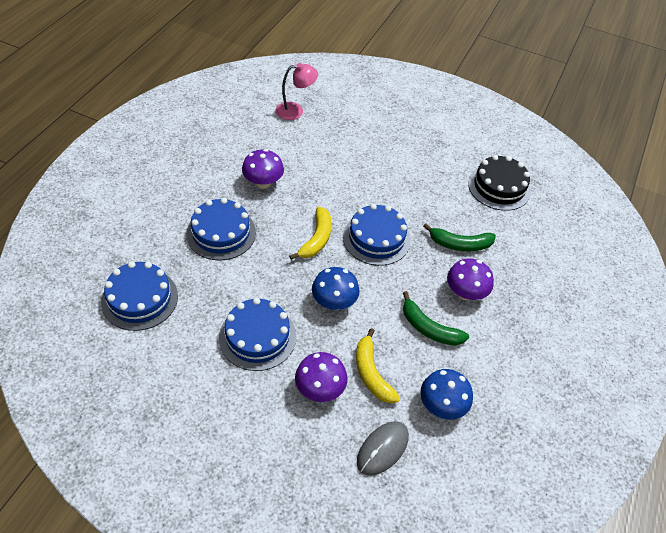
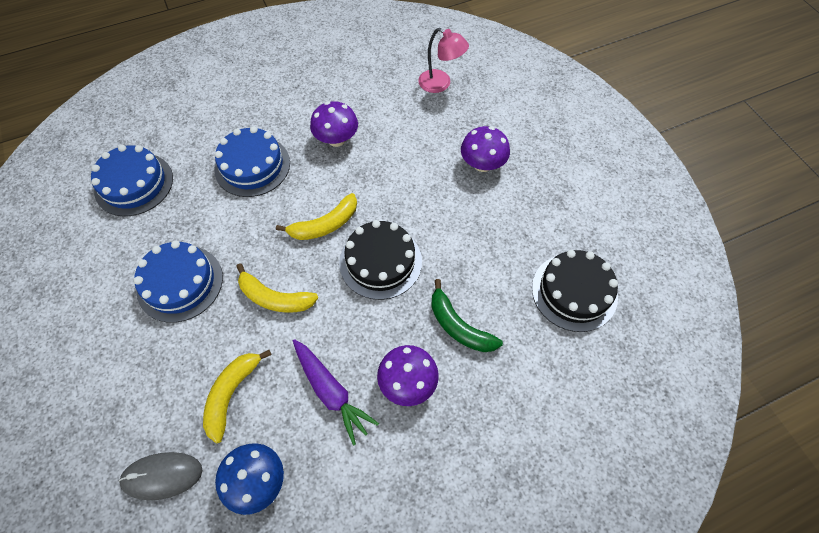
camera: 45 degrees right, 10 degrees up
purple mushroom [295,352,347,402] -> purple mushroom moved to [461,126,510,172]
blue mushroom [312,267,359,310] -> yellow banana [236,263,318,313]
blue cake [343,204,411,266] -> black cake [339,220,422,300]
green banana [403,291,469,346] -> purple carrot [293,339,379,446]

